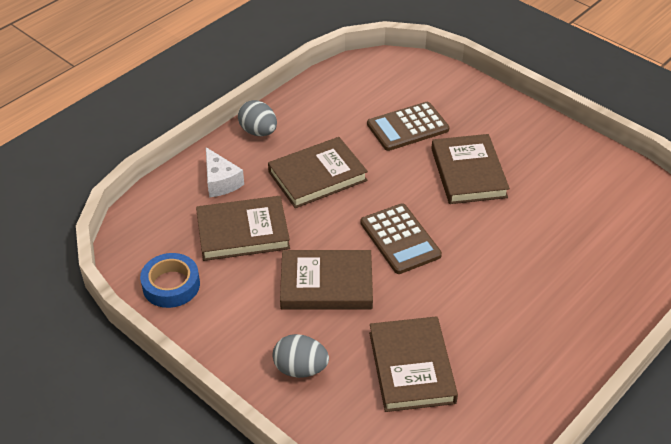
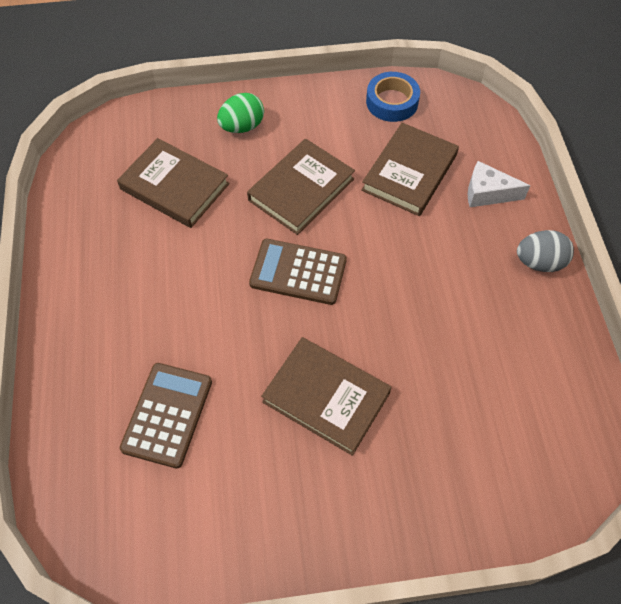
camera: 130 degrees right, 15 degrees up
brown book [268,137,368,208] -> none
grey egg [273,334,329,378] -> green egg [217,93,264,133]
brown calculator [367,102,449,151] -> brown calculator moved to [120,363,212,468]

